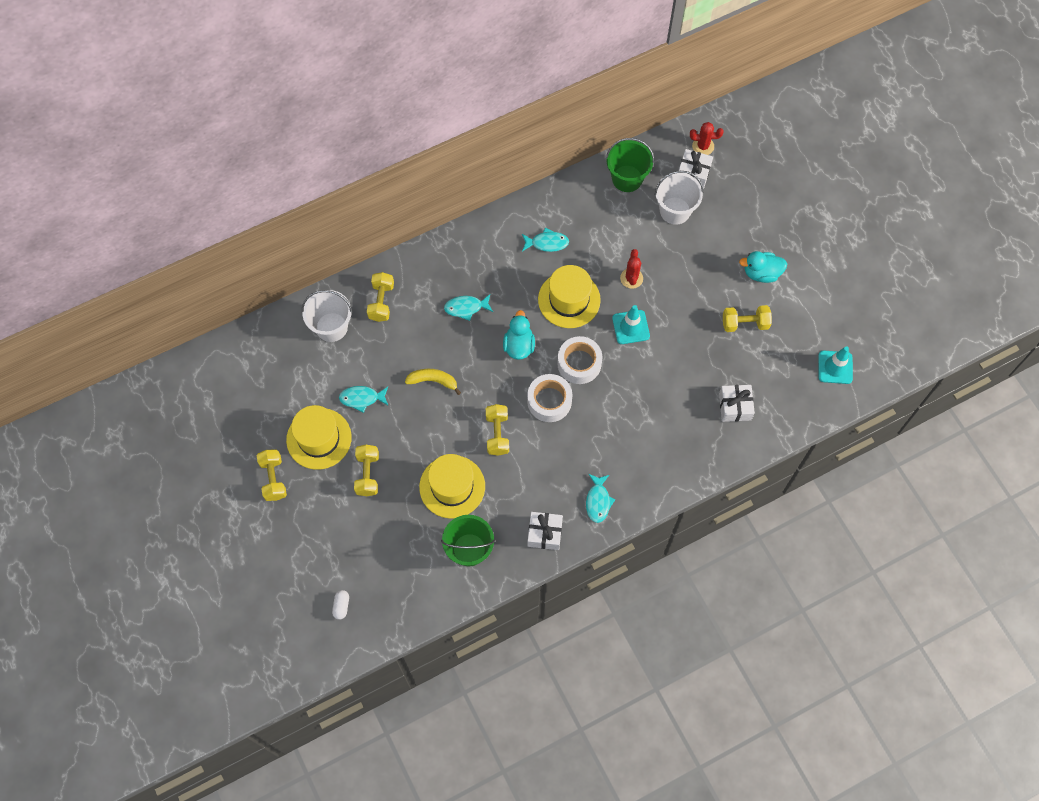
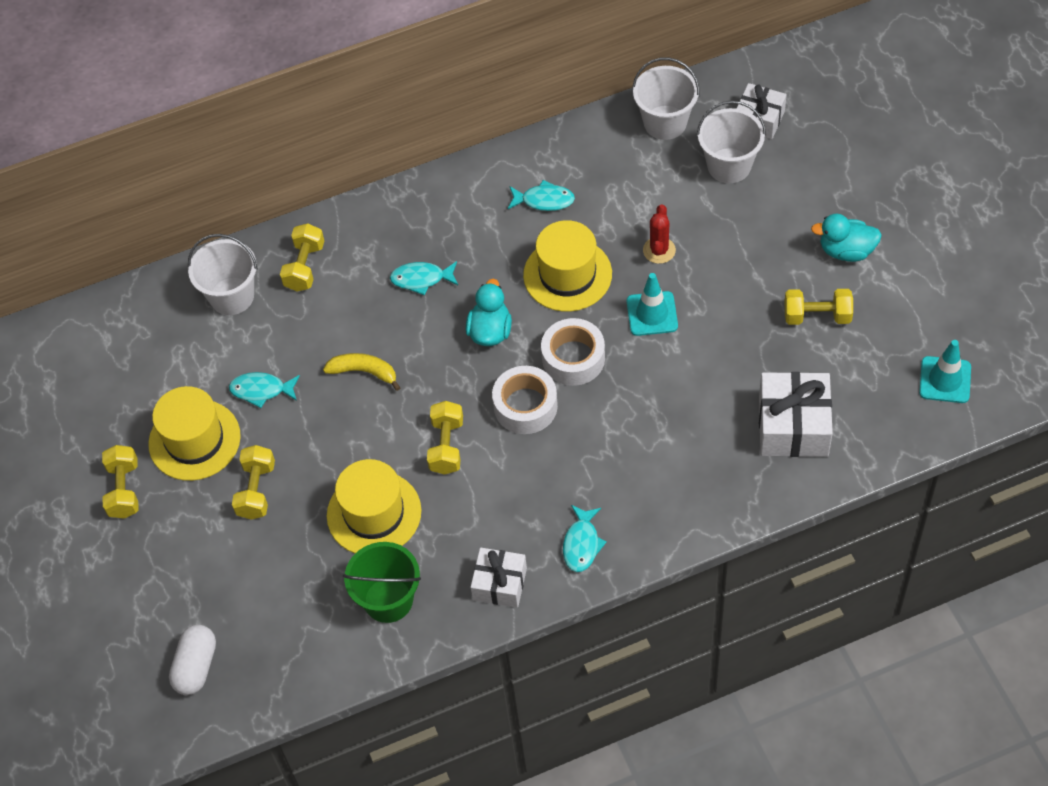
camera: 10 degrees right, 10 degrees down
white capsule [332,590,349,620] -> white capsule [169,625,216,695], size x1.71
green bucket [606,138,654,192] -> white bucket [632,57,700,140]
red cactus [690,122,724,155] -> none
white gift [719,385,755,422] -> white gift [759,372,833,457], size x1.56

